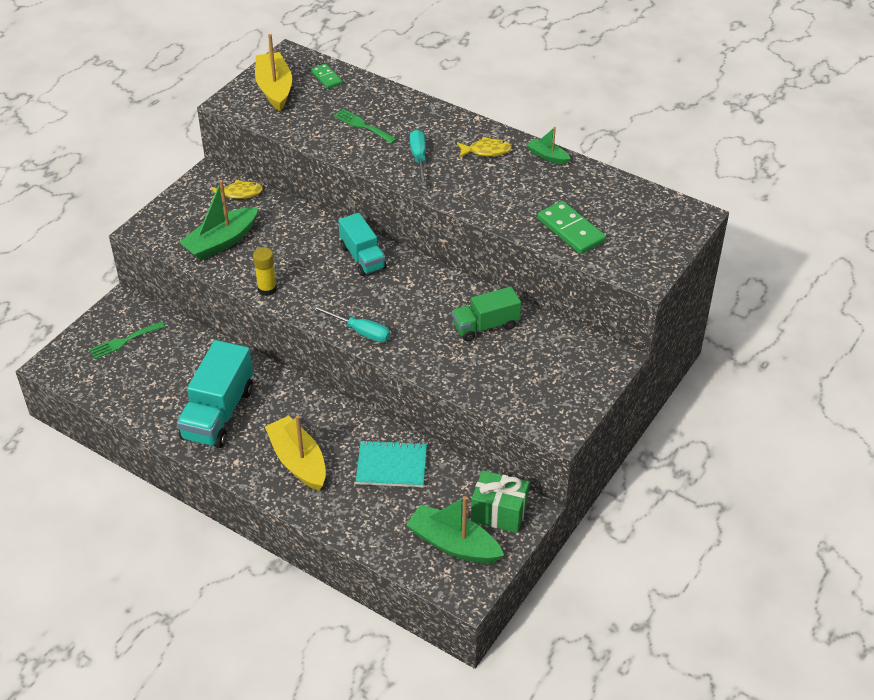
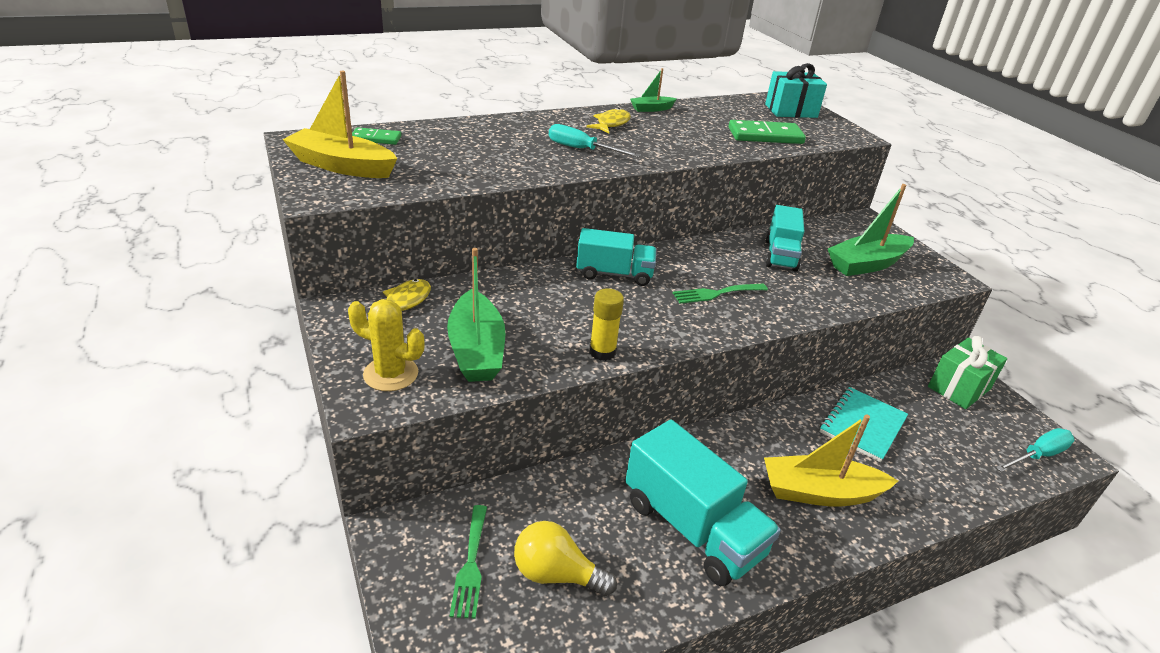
camera: 60 degrees left, 10 degrees down
turquoise screwdriver [311,305,390,342] -> turquoise screwdriver moved to [995,428,1075,472]
green fork [333,109,397,144] -> green fork moved to [673,284,768,304]
green boat [406,496,504,563] -> green boat moved to [828,184,914,276]
green truck [452,287,521,341] -> turquoise truck [765,205,804,272]
none -> yellow cactus [348,299,425,391]
none -> yellow light bulb [514,521,617,596]
none -> turquoise gift [765,63,827,118]

